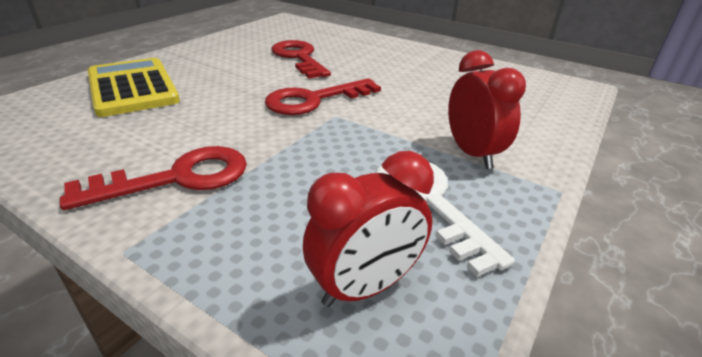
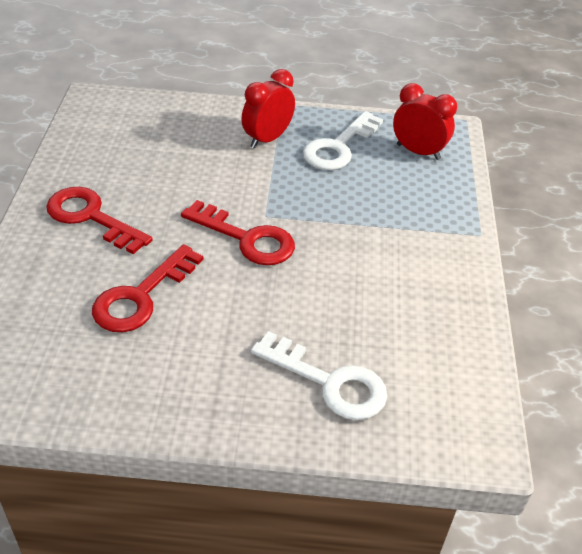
camera: 120 degrees left, 10 degrees up
red key [60,146,247,210] -> red key moved to [46,187,153,254]
yellow calculator [88,58,180,117] -> white key [251,331,387,420]

